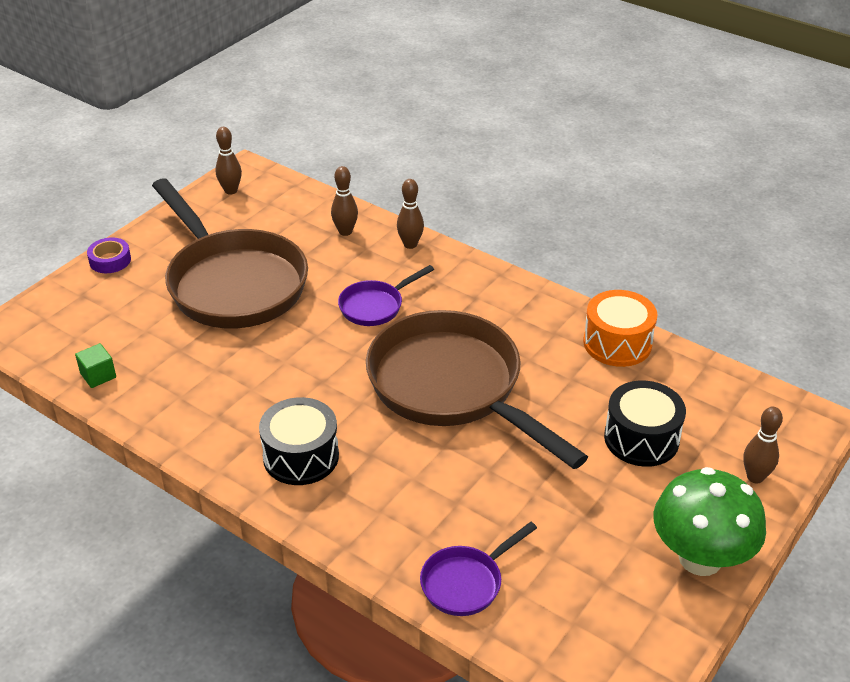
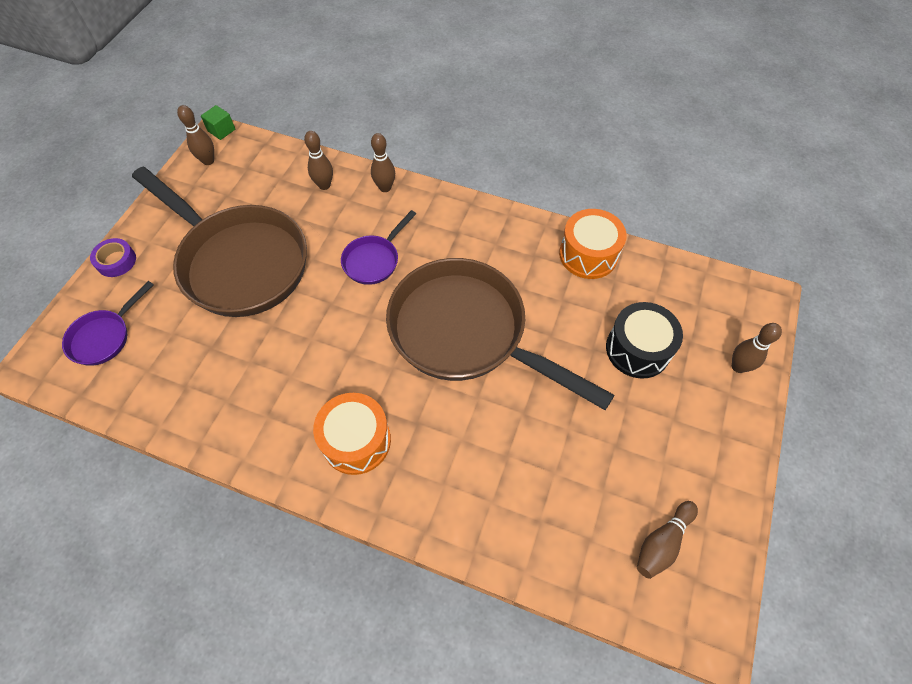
camera: 15 degrees left, 20 degrees up
green cube [75,343,116,388] -> green cube moved to [201,105,235,140]
black drum [259,397,339,485] -> orange drum [313,393,391,475]
purple pan [420,522,537,616] -> purple pan moved to [62,281,154,366]
green mushroom [654,467,766,576] -> none
none -> brown bowling pin [637,501,698,579]

